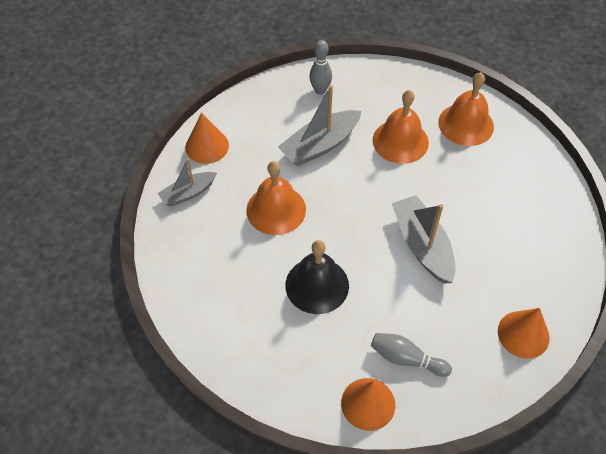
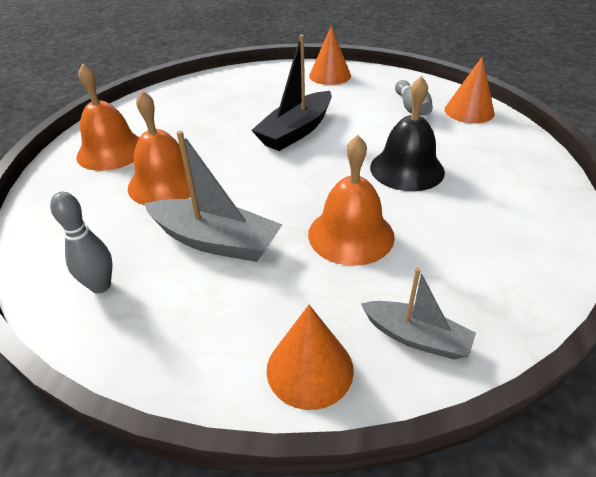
camera: 120 degrees left, 15 degrees down
grey boat [392,195,455,283] -> black boat [251,35,332,151]

